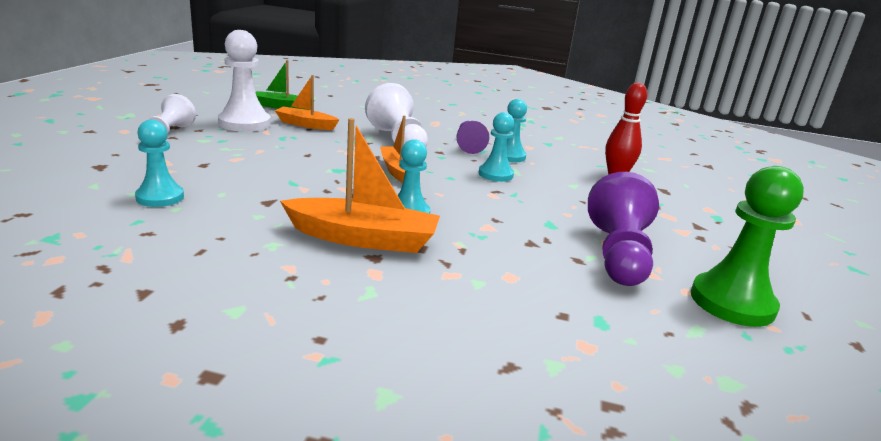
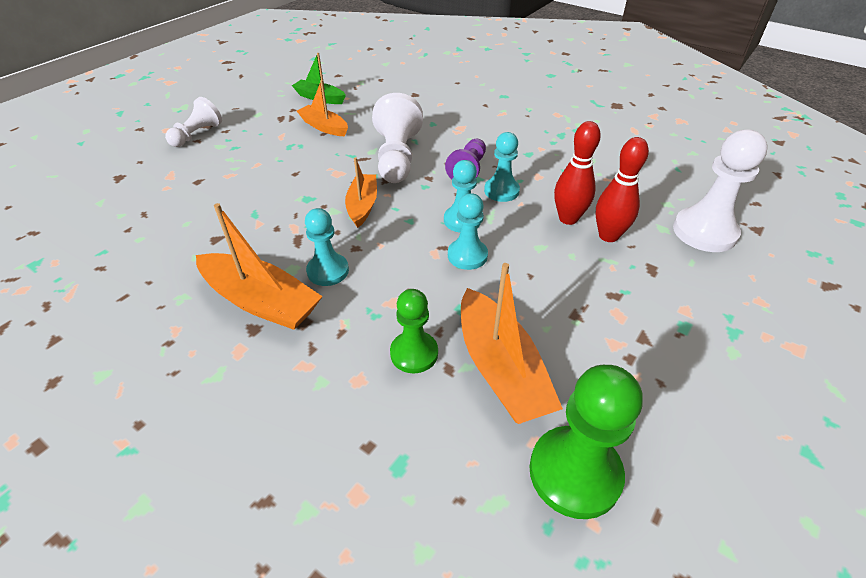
camera: 25 degrees right, 20 degrees up
turquoise pawn [135,120,184,207] -> turquoise pawn moved to [448,193,488,270]
white pawn [218,30,271,132] -> white pawn moved to [673,129,768,252]
purple pawn [588,172,659,286] -> orange boat [461,263,563,424]
none -> green pawn [390,289,438,374]
none -> red bowling pin [554,121,601,225]

